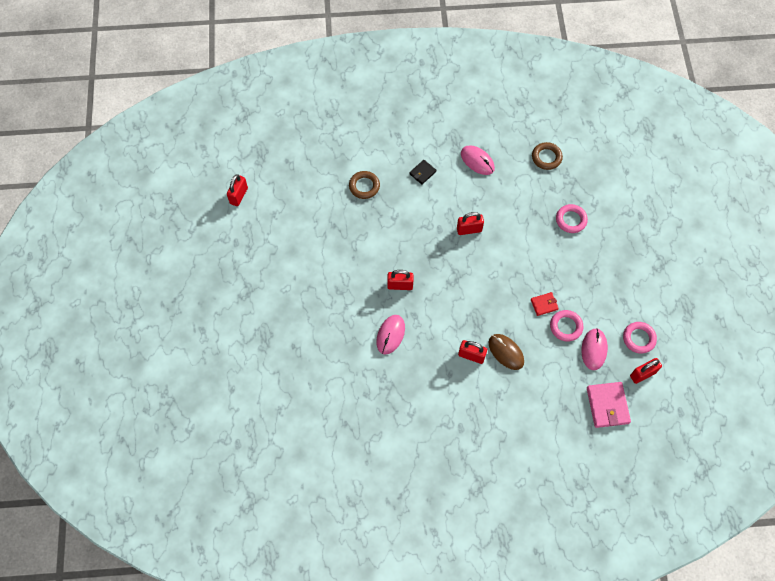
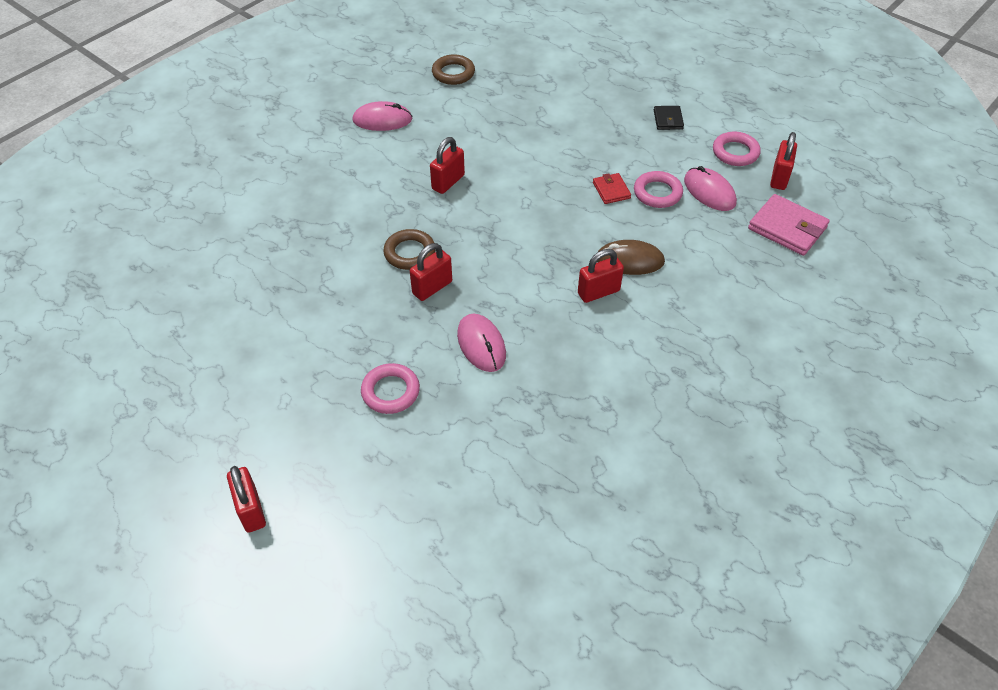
camera: 45 degrees left, 15 degrees down
red padlock [227,174,248,206] -> red padlock moved to [227,466,266,533]
brown ring [349,171,380,199] -> brown ring moved to [383,229,435,270]
black wallet [409,160,436,184] -> black wallet moved to [654,106,684,130]
red wallet [531,292,559,316] -> red wallet turned 45 degrees counterclockwise [593,173,631,204]
pink ring [556,204,588,233] -> pink ring moved to [361,363,420,414]

